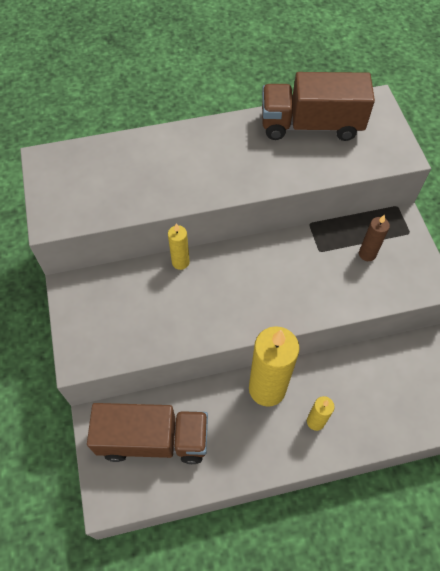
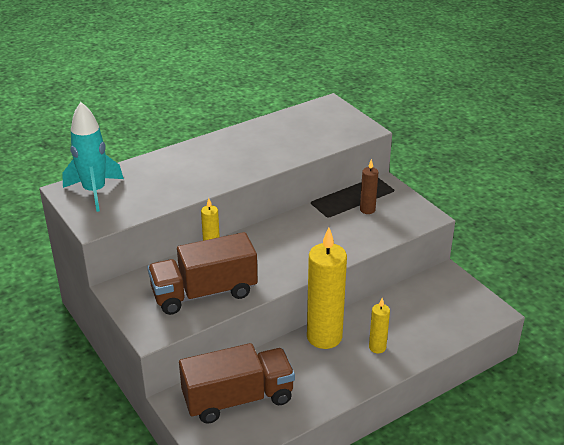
camera: 20 degrees left, 25 degrees down
brown truck [262,72,375,141] -> brown truck moved to [148,232,258,315]
none -> turquoise rocket [62,102,124,212]

